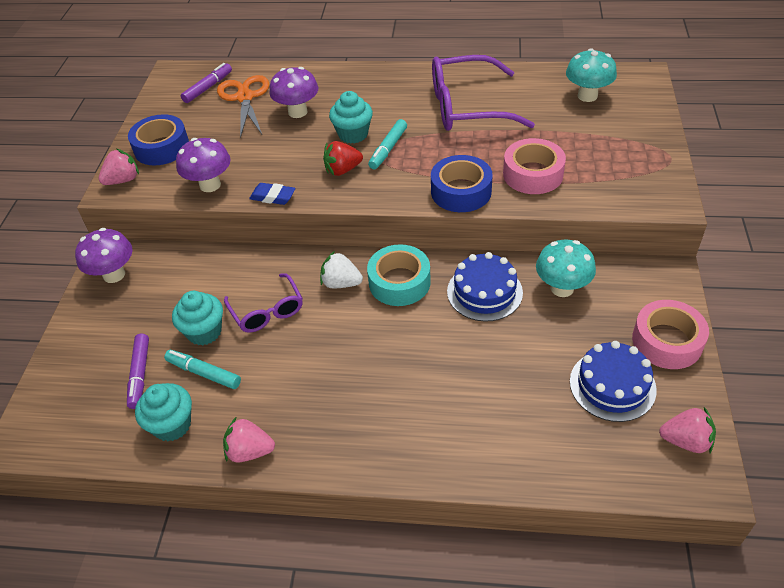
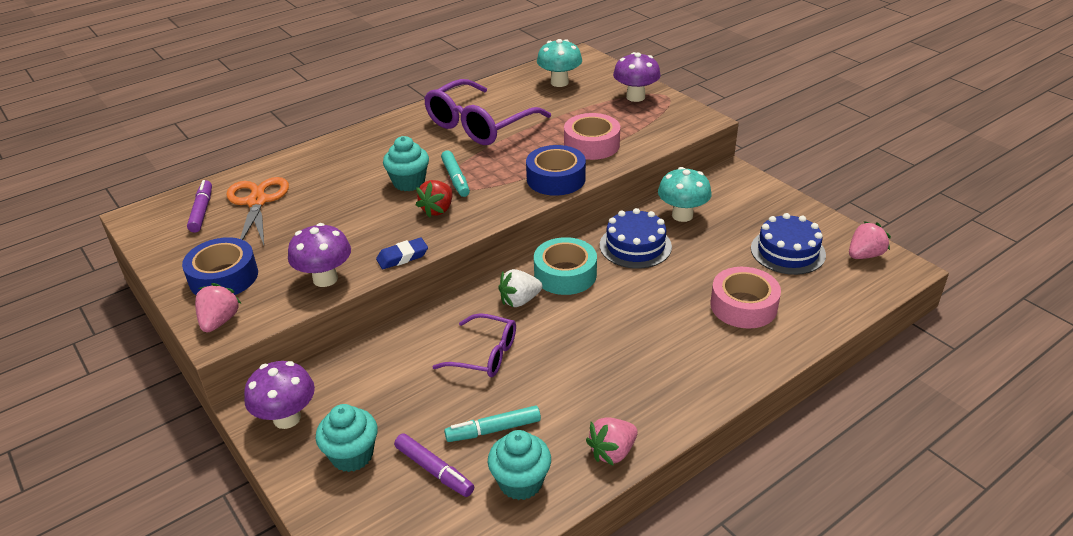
camera: 45 degrees left, 10 degrees down
turquoise cupcake [172,291,223,346] -> turquoise cupcake moved to [316,404,378,472]
orange scissors [217,75,269,138] -> orange scissors turned 45 degrees clockwise [226,177,289,245]
purple mushroom [269,67,318,118] -> purple mushroom moved to [613,52,661,102]
pink tape [632,300,709,369] -> pink tape moved to [710,267,781,328]

